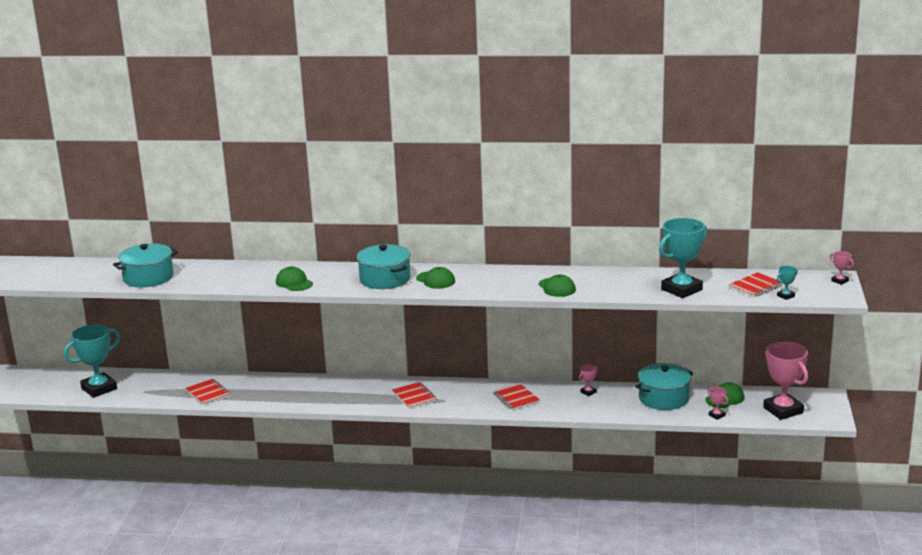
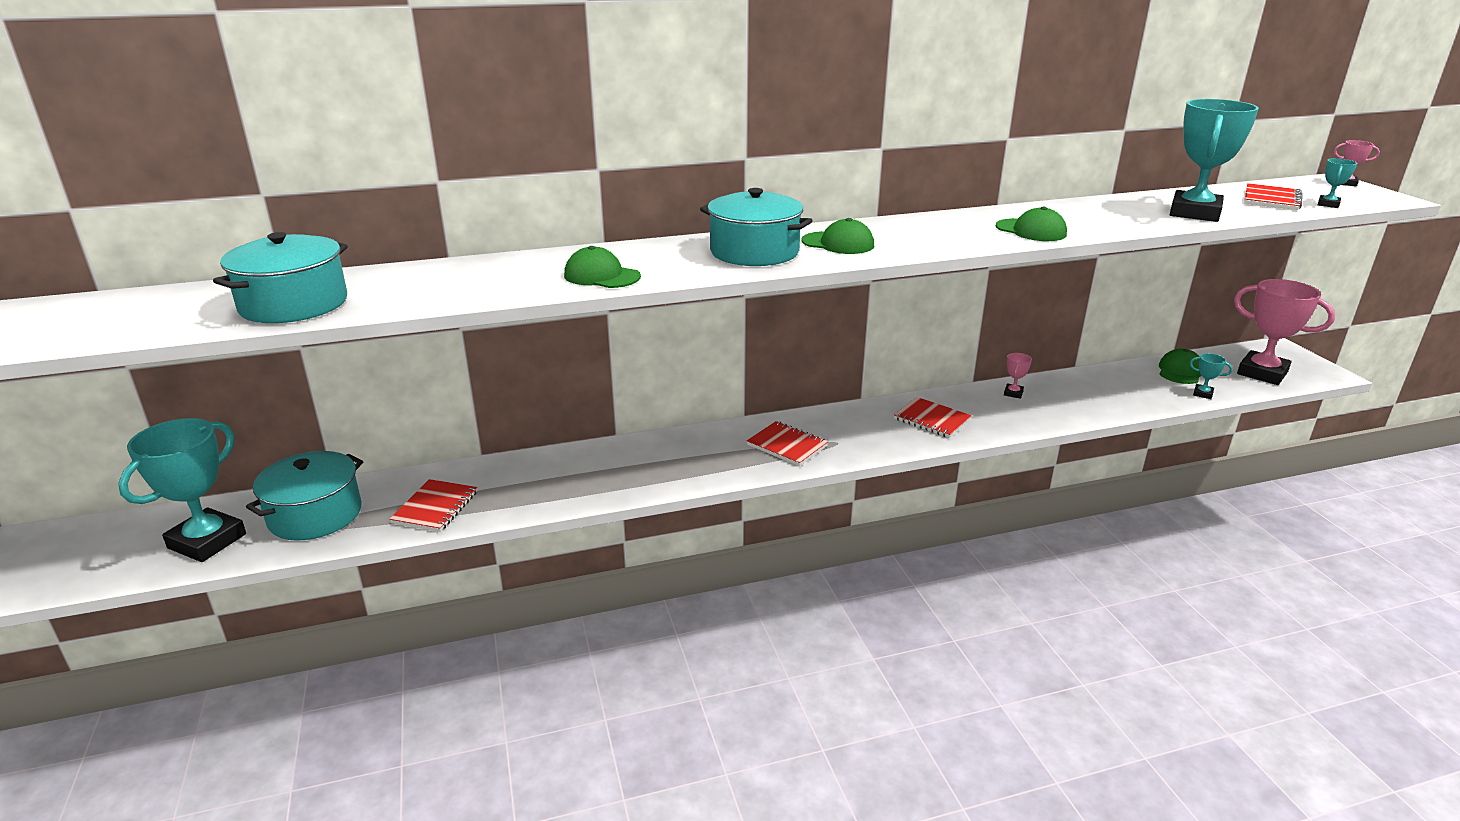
camera: 25 degrees left, 5 degrees up
red notebook [185,379,231,405] -> red notebook turned 75 degrees clockwise [390,479,477,532]
turquoise pot [635,363,693,410] -> turquoise pot moved to [246,451,363,541]
pink trophy [708,387,728,420] -> turquoise trophy [1190,353,1233,399]

